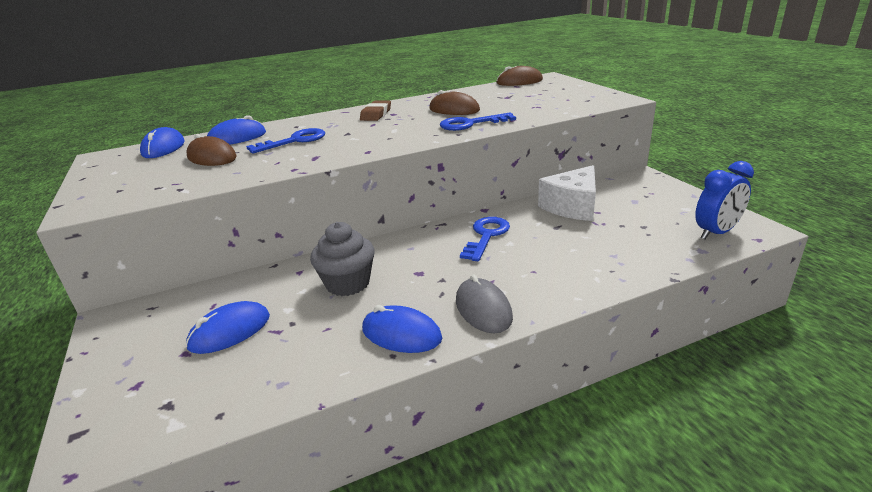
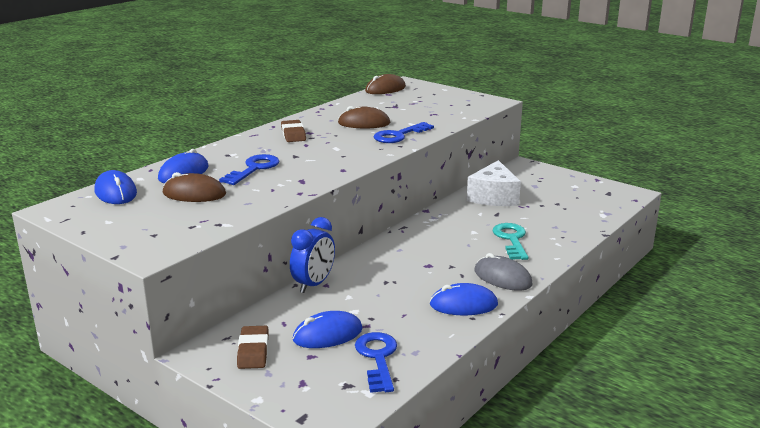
camera: 30 degrees left, 5 degrees down
blue mouse [186,301,270,354] -> blue mouse turned 45 degrees clockwise [293,311,363,348]
grey cupcake [310,222,375,296] -> none
blue key [460,217,510,261] -> blue key moved to [355,332,397,393]
blue clock [695,161,754,239] -> blue clock moved to [290,217,335,293]
none -> brown eraser [237,326,269,369]
none -> turquoise key [492,223,528,260]

